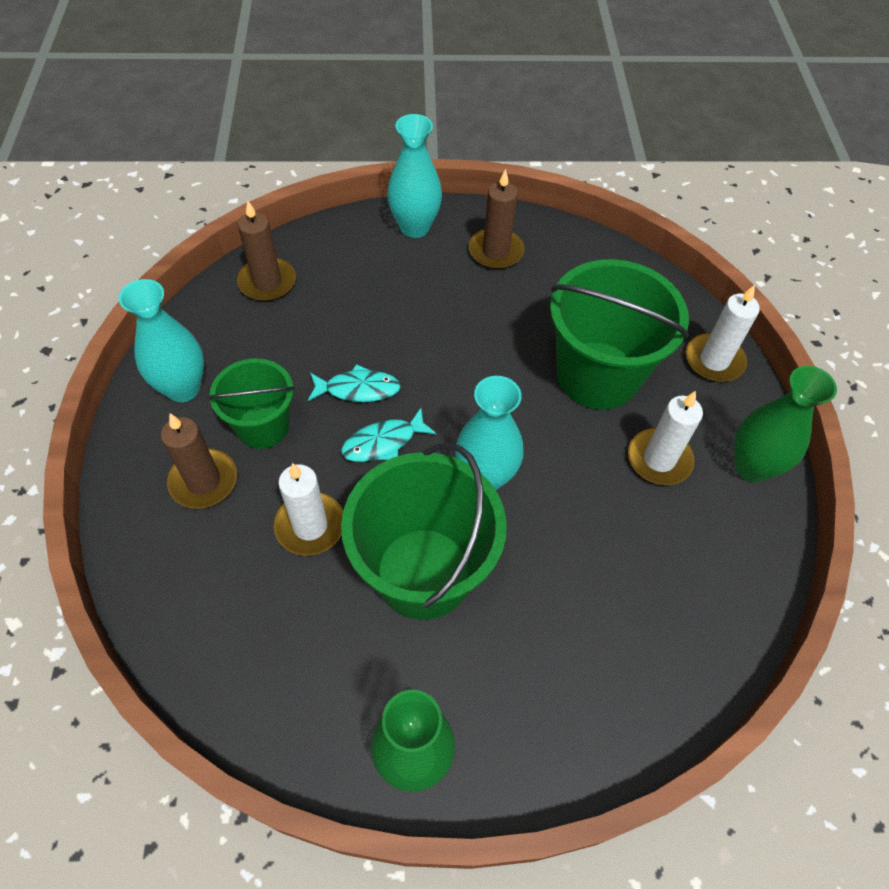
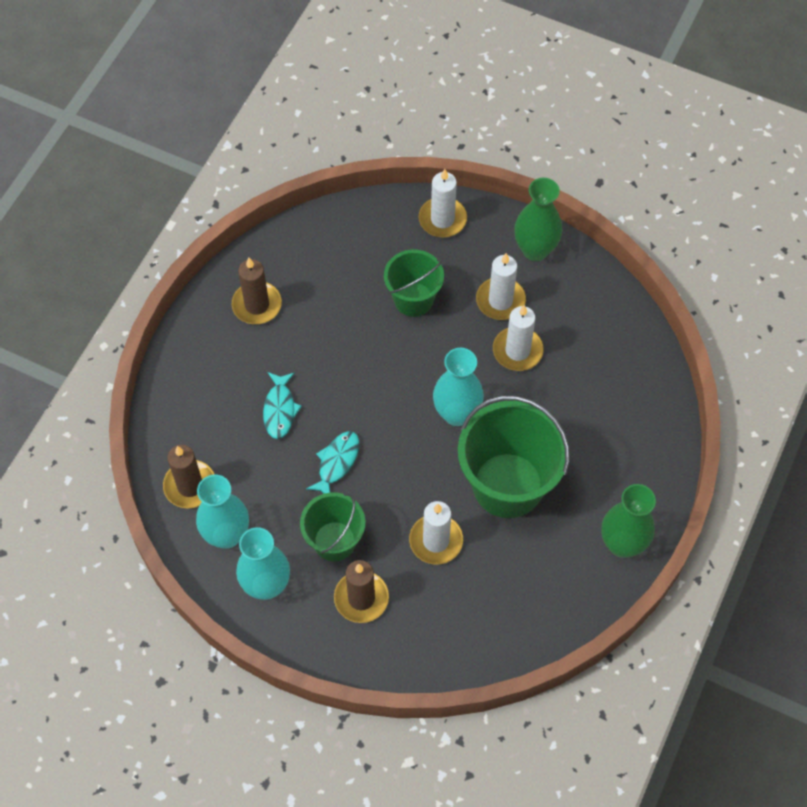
camera: 60 degrees left, 5 degrees up
turquoise fish [341,408,436,462] -> turquoise fish moved to [263,372,302,439]
turquoise vase [387,114,442,238] -> turquoise vase moved to [196,475,249,549]
green bucket [550,259,689,410] -> green bucket [384,250,444,317], size x0.59
none -> white candle [493,305,544,371]

